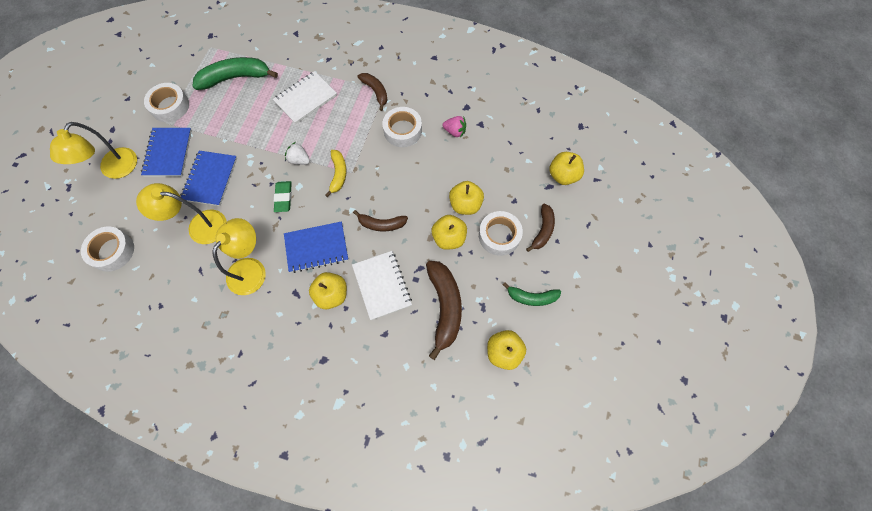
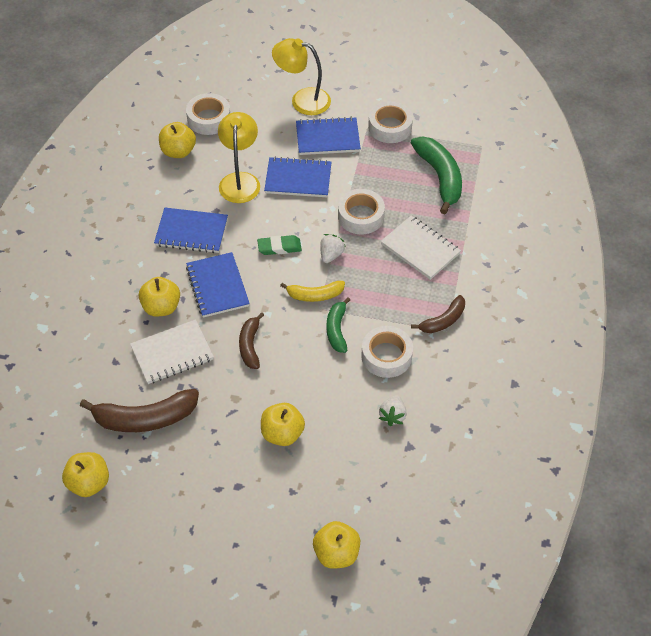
camera: 85 degrees right, 15 degrees down
yellow lamp [212,218,266,295] -> blue notebook [154,208,228,253]
yellow apple [432,215,467,250] -> yellow apple moved to [159,122,196,158]
pink strawberry [442,116,466,138] -> white strawberry [379,395,407,426]
white tape [479,211,523,256] -> white tape moved to [338,189,385,234]
green banana [503,282,561,306] -> green banana moved to [326,297,350,353]
brown banana [526,204,555,252] -> none

